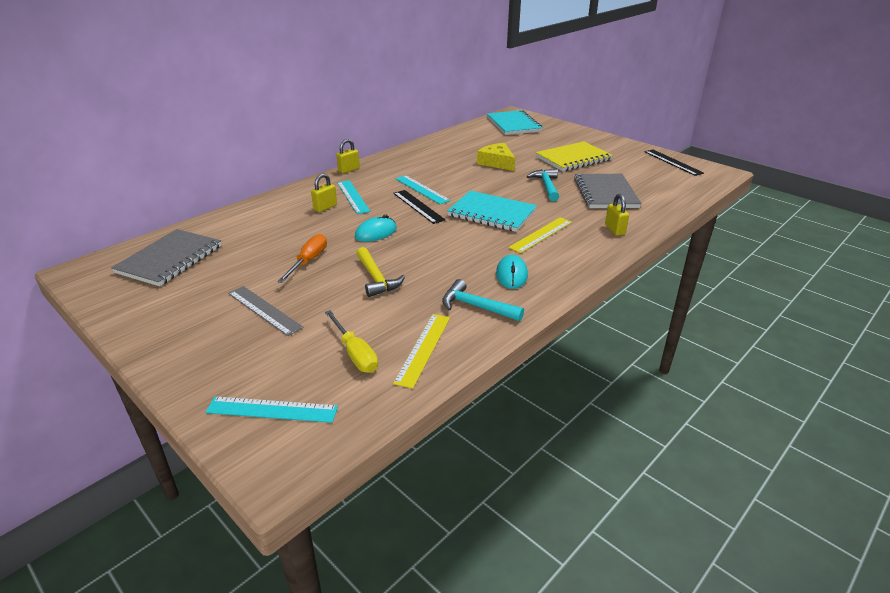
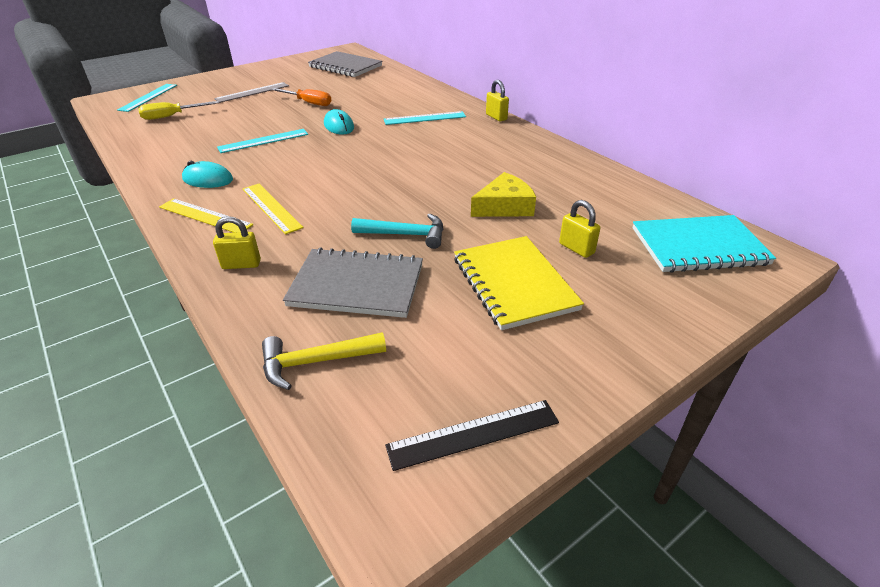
camera: 100 degrees right, 5 degrees up
yellow padlock [311,173,337,212] -> yellow padlock moved to [559,200,600,258]
yellow hammer [356,247,405,297] -> yellow hammer moved to [262,332,386,390]
black ruler [393,190,446,224] -> none
yellow ruler [393,314,450,389] -> yellow ruler moved to [159,198,253,233]
turquoise ruler [395,175,451,204] -> turquoise ruler moved to [217,129,308,153]
turquoise hammer [442,279,524,321] -> none
turquoise notebook [447,191,537,232] -> none

